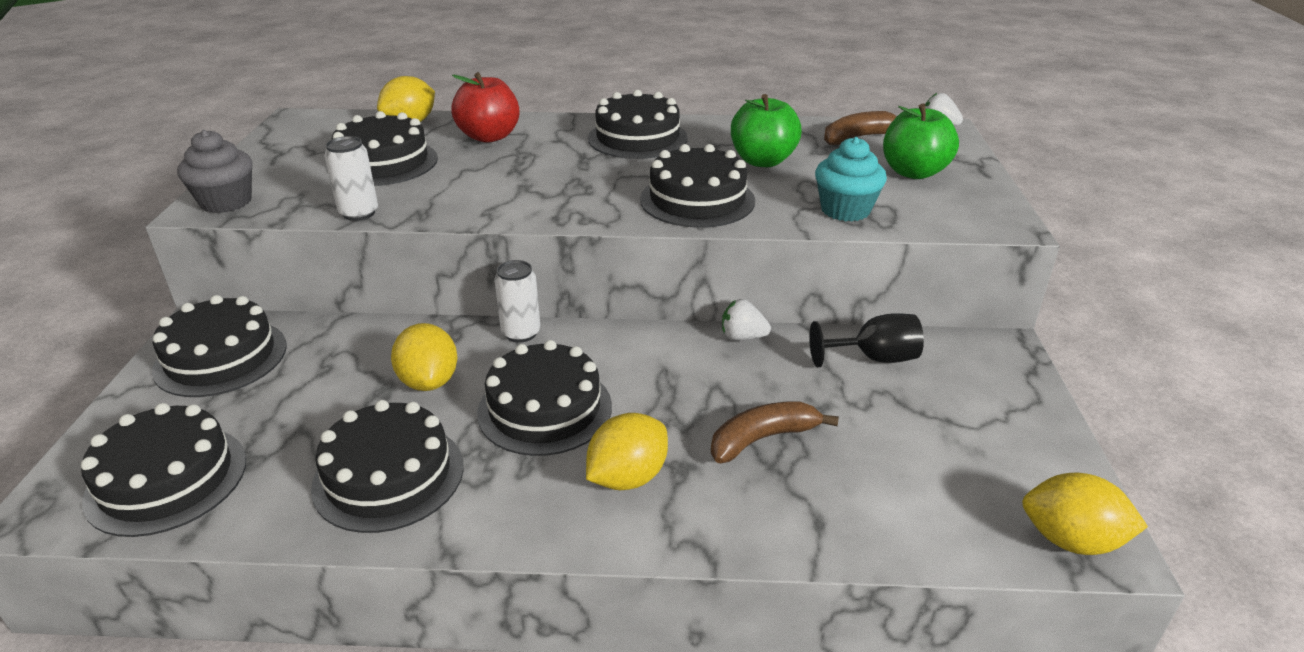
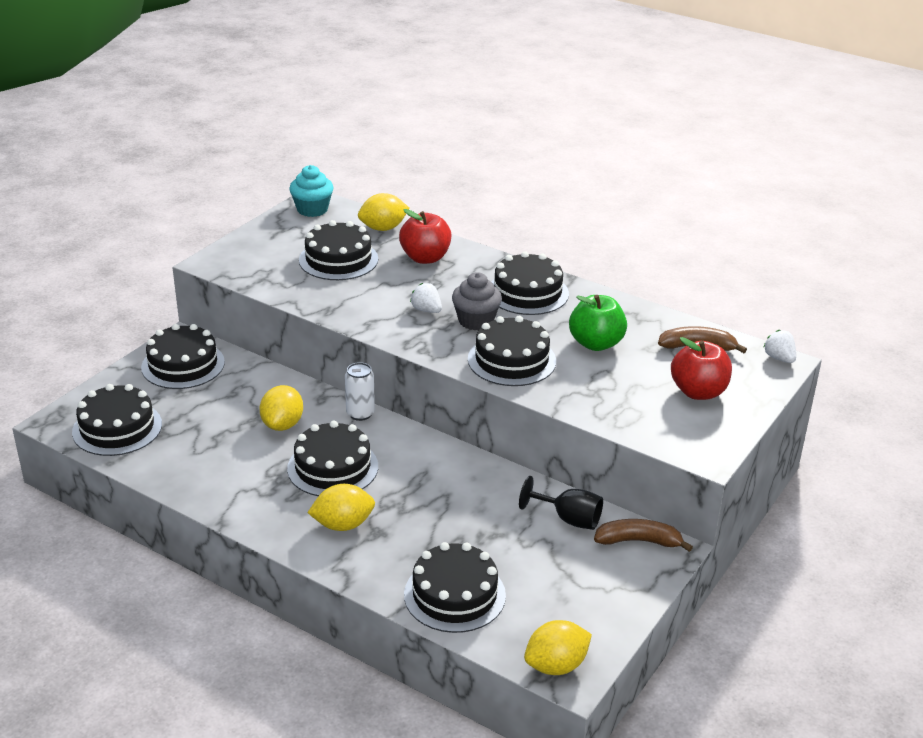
camera: 30 degrees right, 0 degrees up
grey cupcake [177,130,252,213] -> grey cupcake moved to [452,272,502,331]
black cake [311,400,464,533] -> black cake moved to [404,542,506,633]
white can [324,136,378,221] -> none
brown banana [711,401,839,463] -> brown banana moved to [594,519,693,552]
white strawberry [722,299,771,341] -> white strawberry moved to [410,283,442,313]
turquoise cupcake [815,137,887,221] -> turquoise cupcake moved to [289,165,334,217]
green apple [883,104,959,179] -> red apple [671,337,732,400]
yellow lemon [1022,473,1148,555] -> yellow lemon turned 75 degrees counterclockwise [524,620,592,675]

